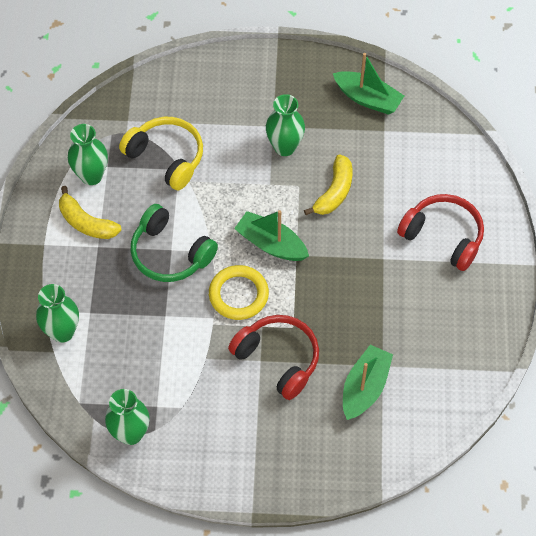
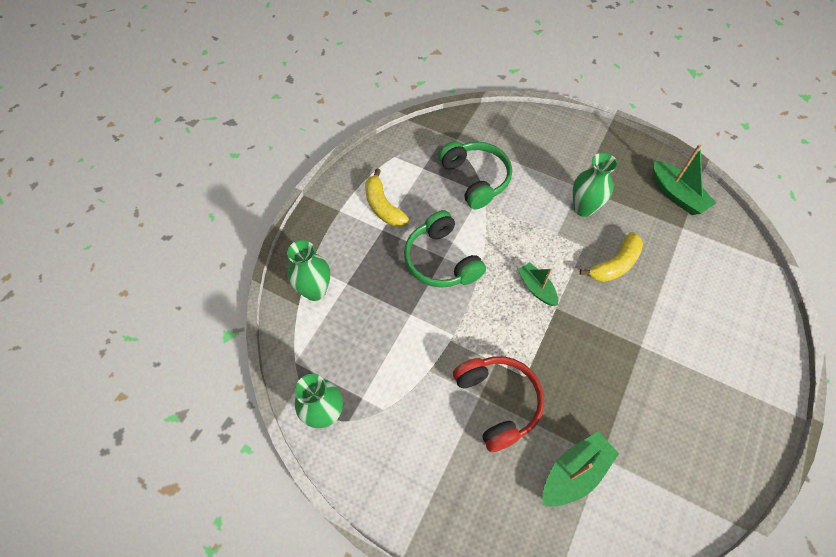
camera: 25 degrees right, 0 degrees up
green vase [68,124,108,185] -> none
yellow headphones [119,117,203,190] -> green headphones [438,141,512,209]
yellow ring [209,265,269,320] -> none
green boat [234,210,309,261] -> green boat [518,262,558,306], size x0.67
red headphones [397,194,484,271] -> none

